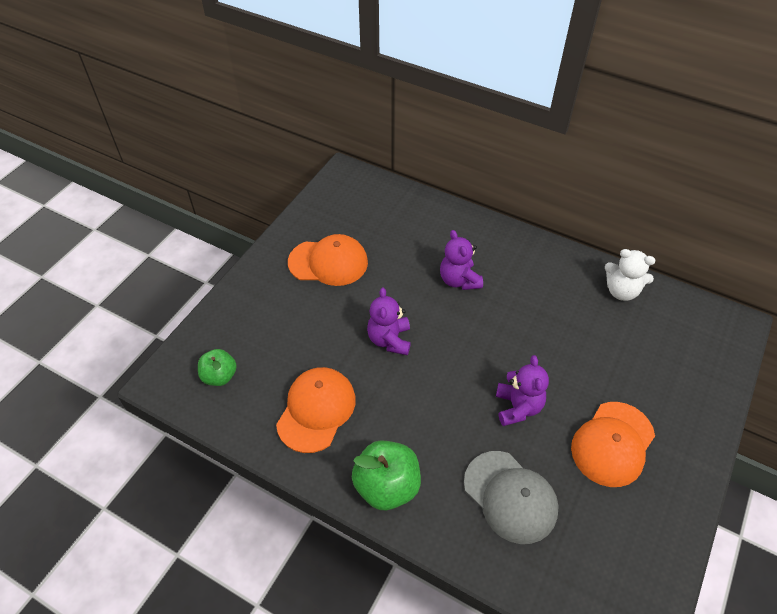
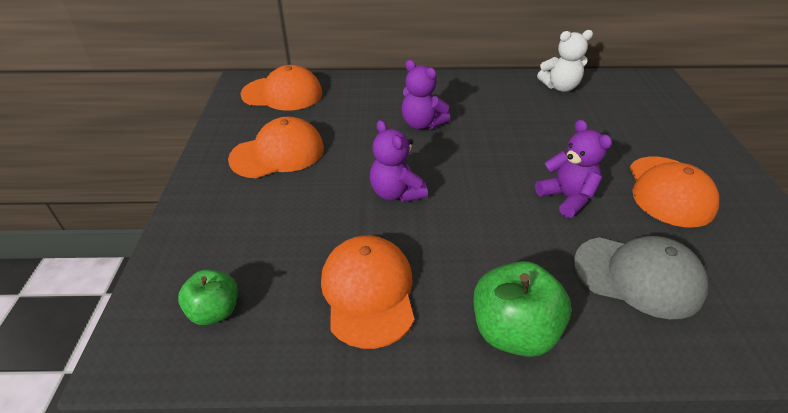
camera: 30 degrees left, 10 degrees down
none -> orange cap [240,65,322,111]

